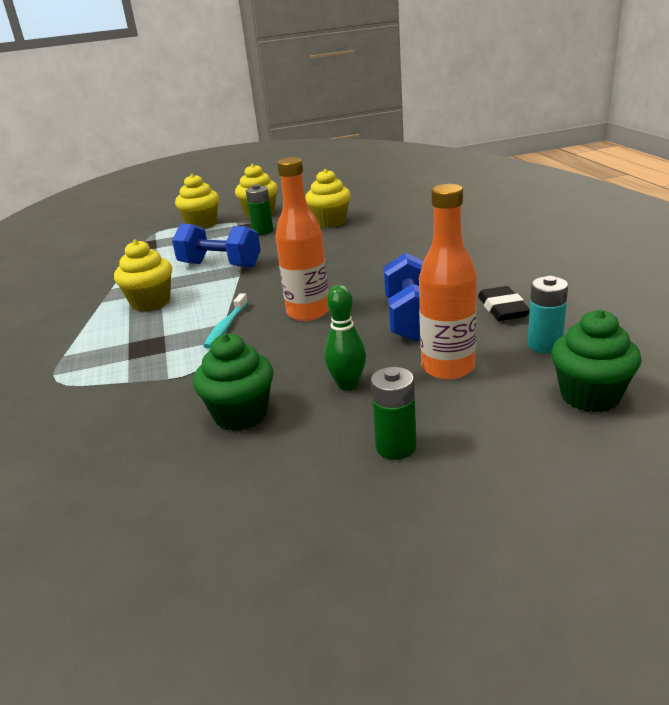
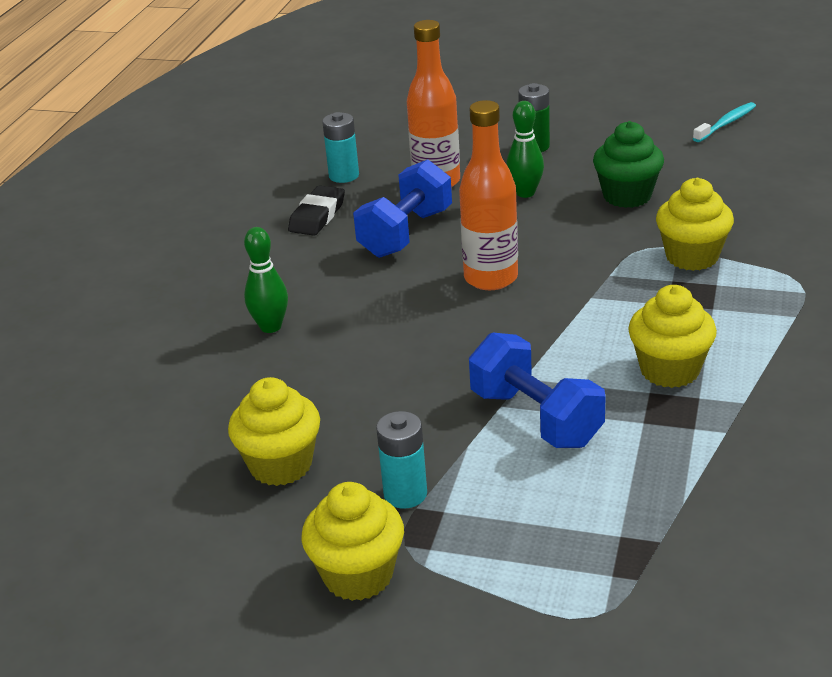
camera: 150 degrees left, 5 degrees up
yellow cupcake [175,174,219,229] -> yellow cupcake moved to [656,178,734,271]
turquoise toothbrush [203,293,248,348] -> turquoise toothbrush moved to [693,102,756,142]
green battery [246,184,274,235] -> turquoise battery [376,411,427,509]
green cupcake [551,310,642,413] -> none
none -> green bowling pin [244,227,288,333]

